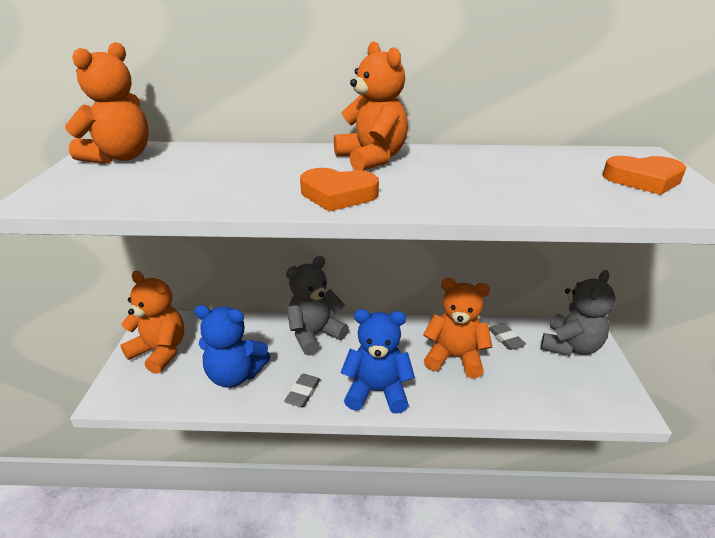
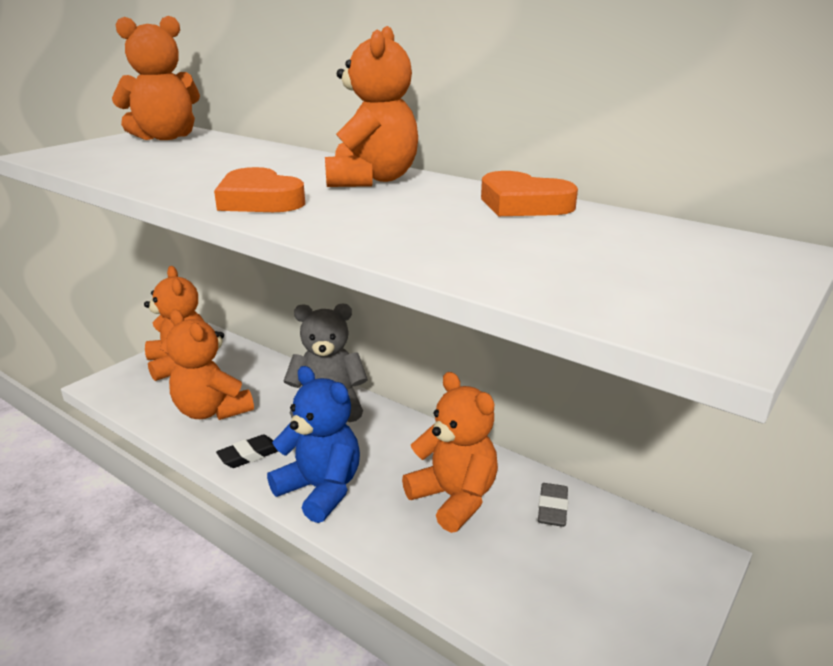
camera: 35 degrees right, 5 degrees down
blue teddy bear [194,305,270,388] -> orange teddy bear [167,310,254,420]
grey eraser [284,374,321,407] -> black eraser [216,435,278,468]
grey teddy bear [541,270,615,356] -> none
orange heart [603,156,687,195] -> orange heart moved to [481,171,578,216]

